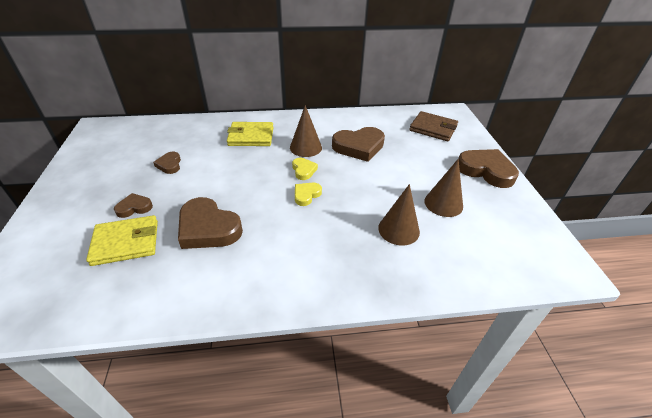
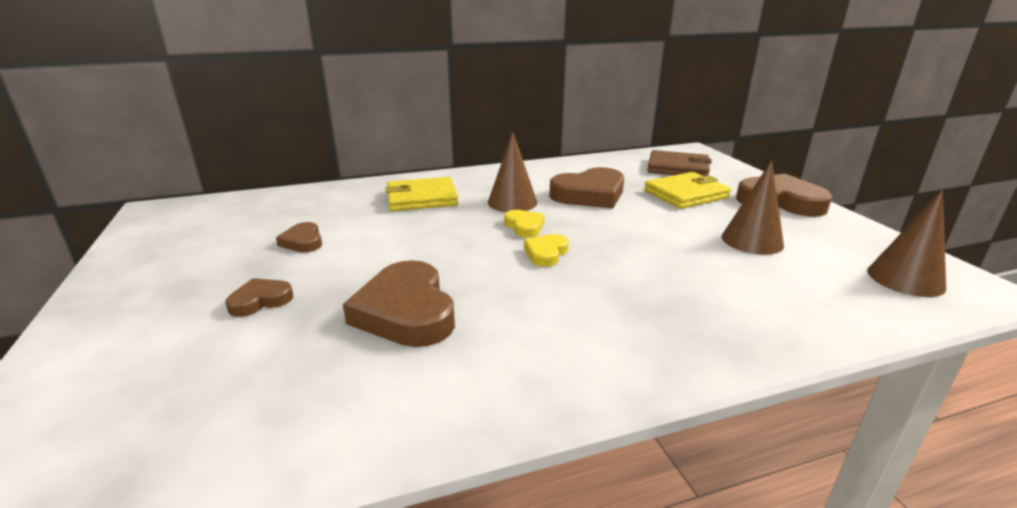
camera: 10 degrees left, 15 degrees down
yellow wallet [86,215,158,266] -> yellow wallet moved to [644,172,731,209]
brown heart [178,197,243,249] -> brown heart turned 45 degrees clockwise [343,260,455,347]
brown cone [378,184,420,245] -> brown cone moved to [867,190,946,297]

